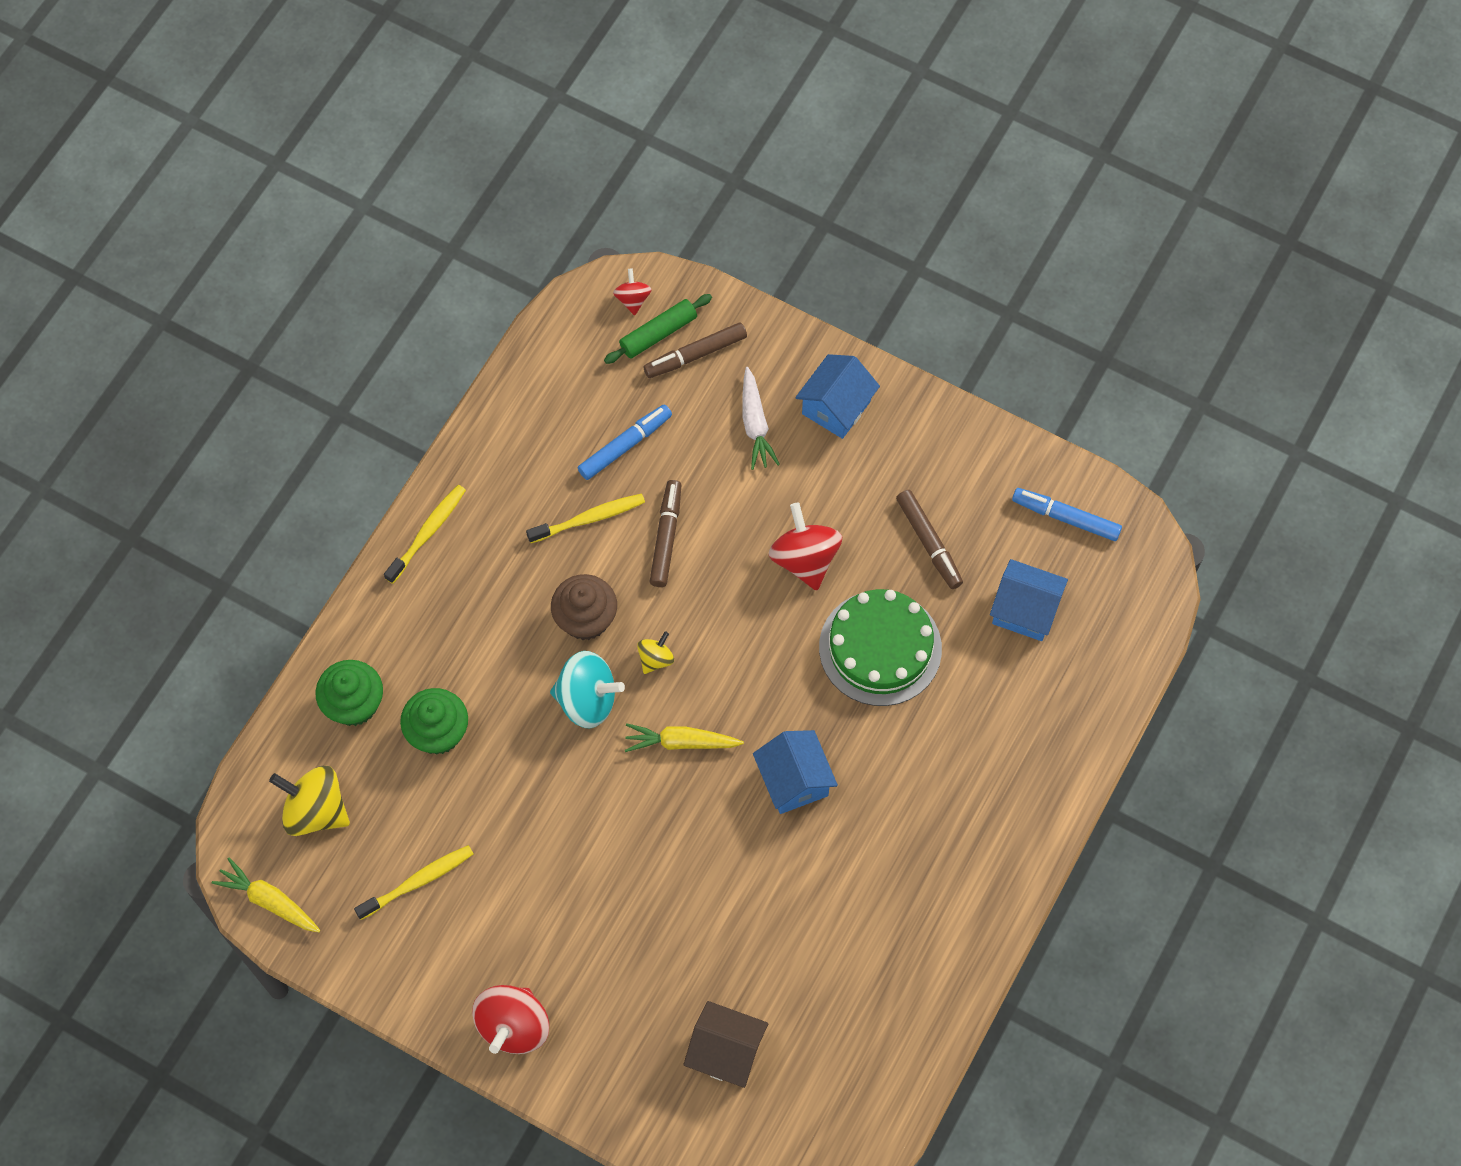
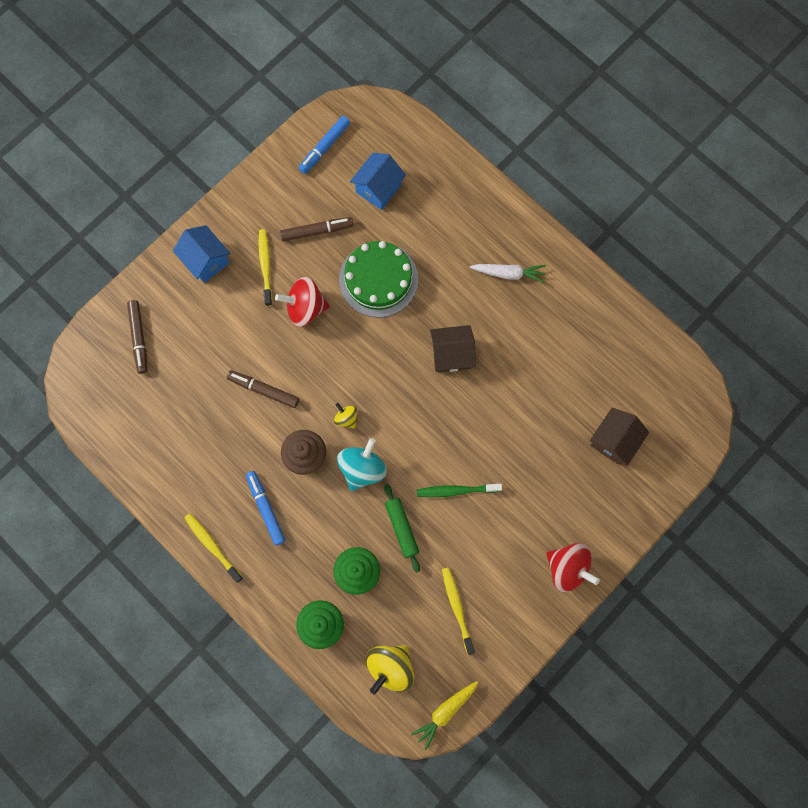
camera: 75 degrees left, 10 degrees up
yellow toothbrush [526,494,645,543] -> yellow toothbrush moved to [258,229,272,306]
blue marker [578,405,672,480] -> blue marker moved to [246,471,286,546]
green rolling pin [604,294,712,364] -> green rolling pin moved to [384,484,420,572]
red spinning top [613,268,652,316] -> none
yellow carrot [625,723,744,752] -> none
white carrot [742,367,780,470] -> white carrot moved to [470,264,546,283]
blue house [753,730,838,814] -> brown house [430,325,476,372]
none -> green toothbrush [417,484,502,497]

